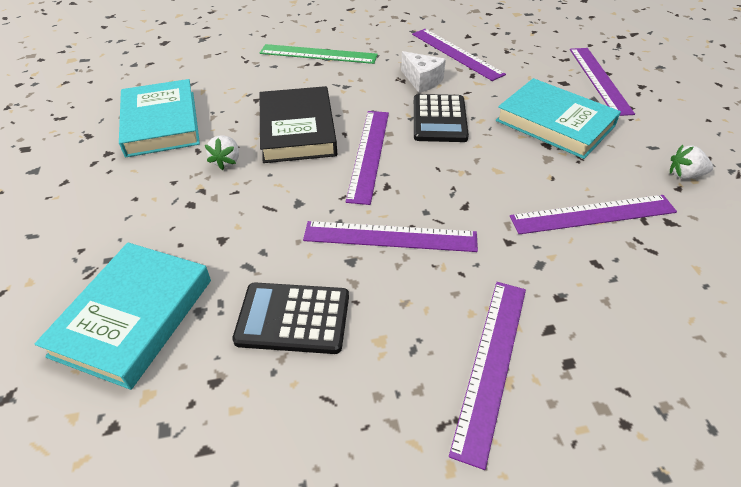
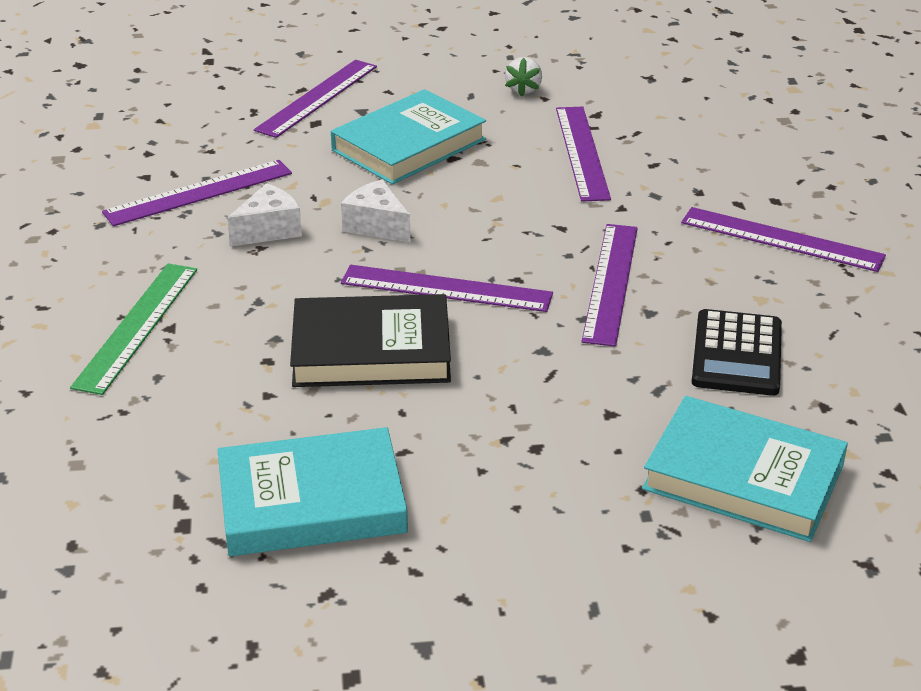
camera: 85 degrees left, 10 degrees down
white strawberry [205,135,239,170] -> none
black calculator [414,94,469,142] -> white cheese [341,179,411,243]
purple ruler [570,48,635,116] -> purple ruler turned 60 degrees counterclockwise [254,60,377,138]

